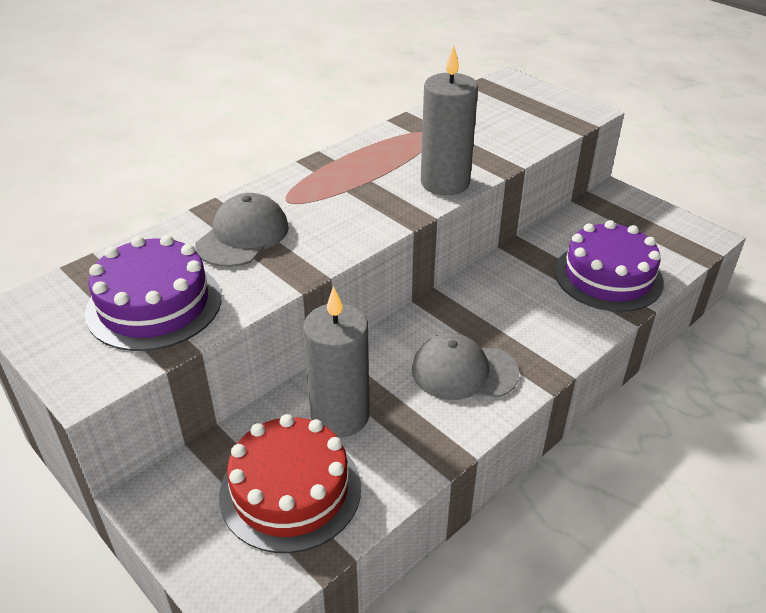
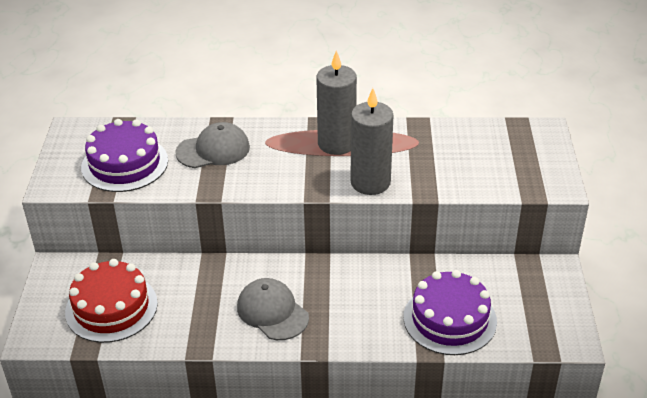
camera: 45 degrees right, 0 degrees up
grey candle [303,286,369,437] -> grey candle moved to [316,50,357,155]

